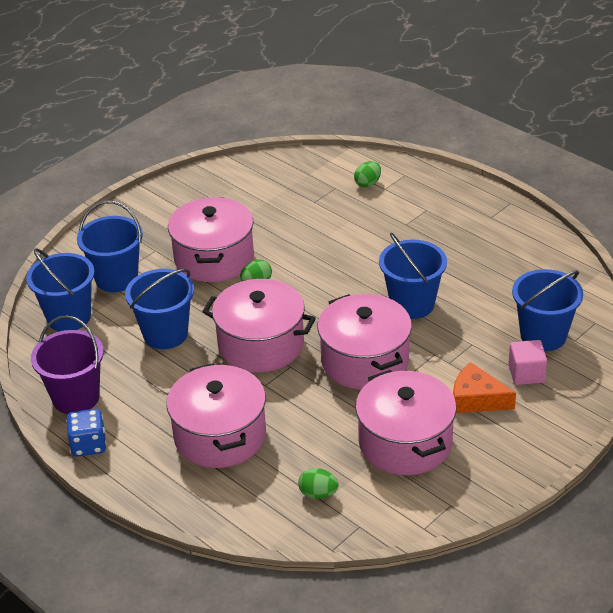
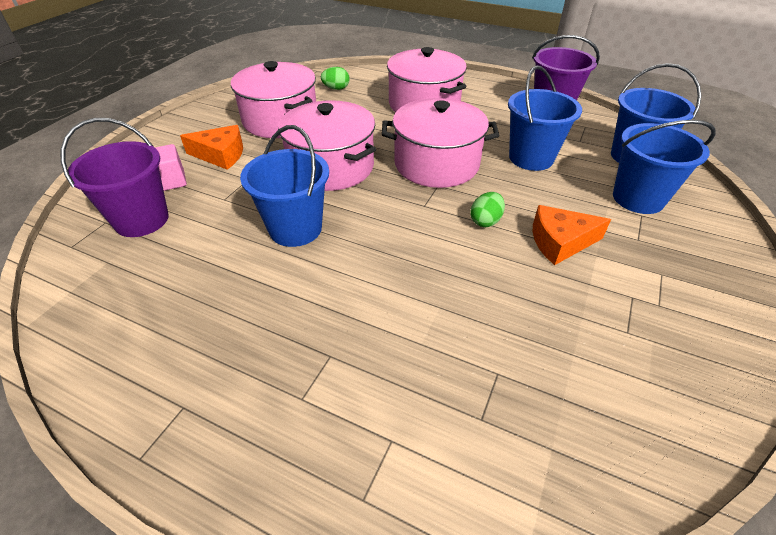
camera: 160 degrees right, 5 degrees up
blue dice [66,409,106,457] -> none
pink pot [168,197,254,282] -> orange cheese [533,205,611,265]
green egg [354,161,381,188] -> none
blue bucket [512,269,583,351] -> purple bucket [61,118,169,237]

